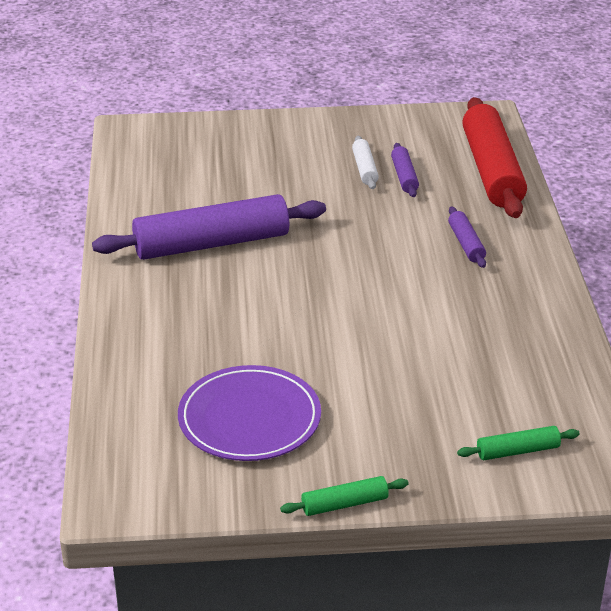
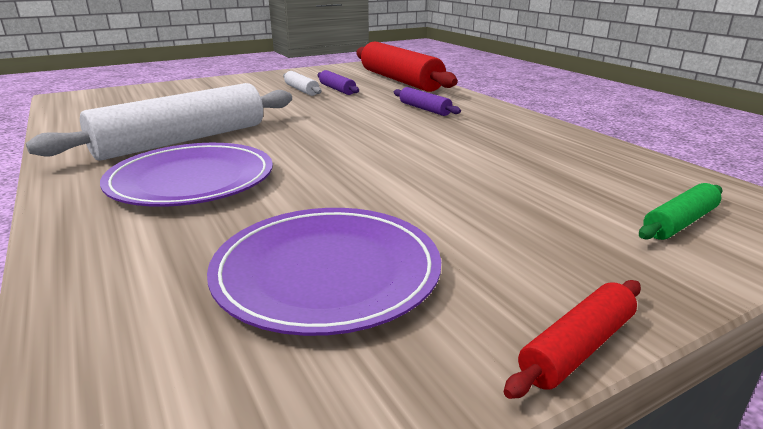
camera: 25 degrees left, 10 degrees down
purple rolling pin [92,194,326,260] -> white rolling pin [26,83,292,161]
green rolling pin [280,476,409,516] -> red rolling pin [504,280,641,399]
none -> purple plate [100,143,273,207]

